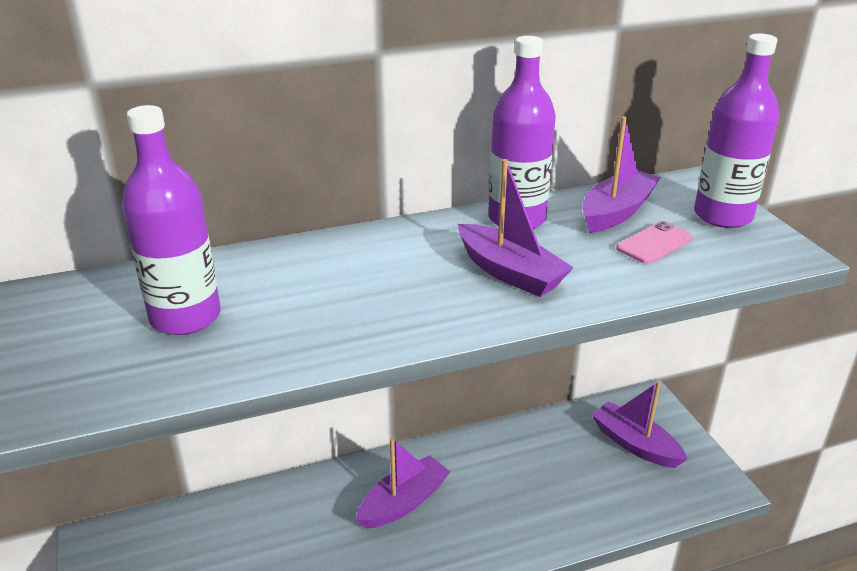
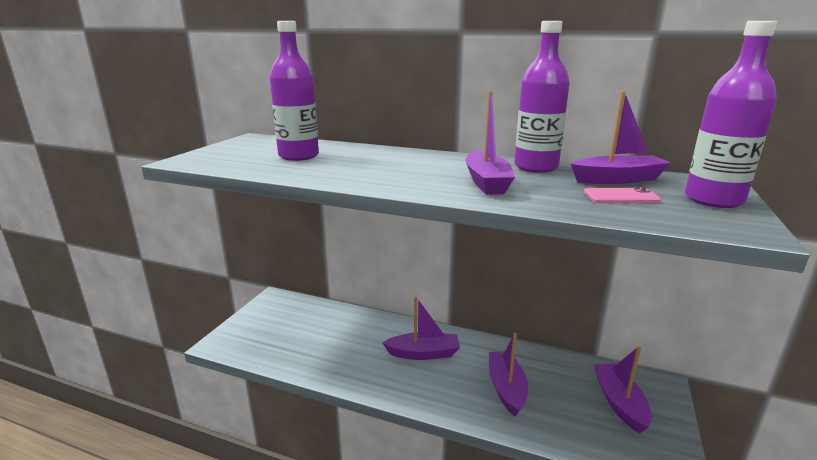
camera: 40 degrees right, 10 degrees down
none -> purple boat [489,333,528,417]

